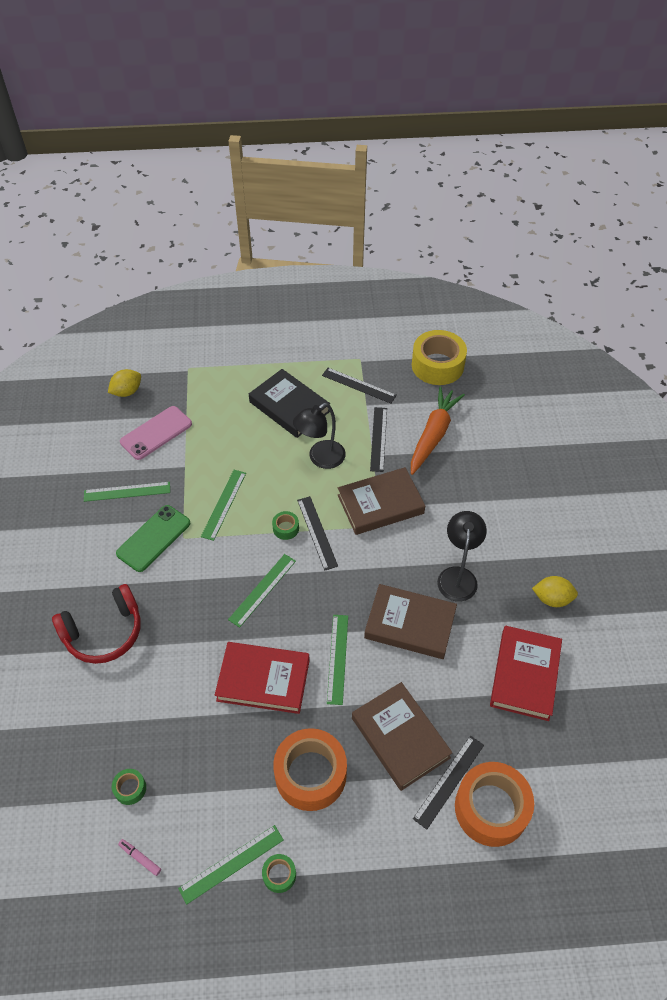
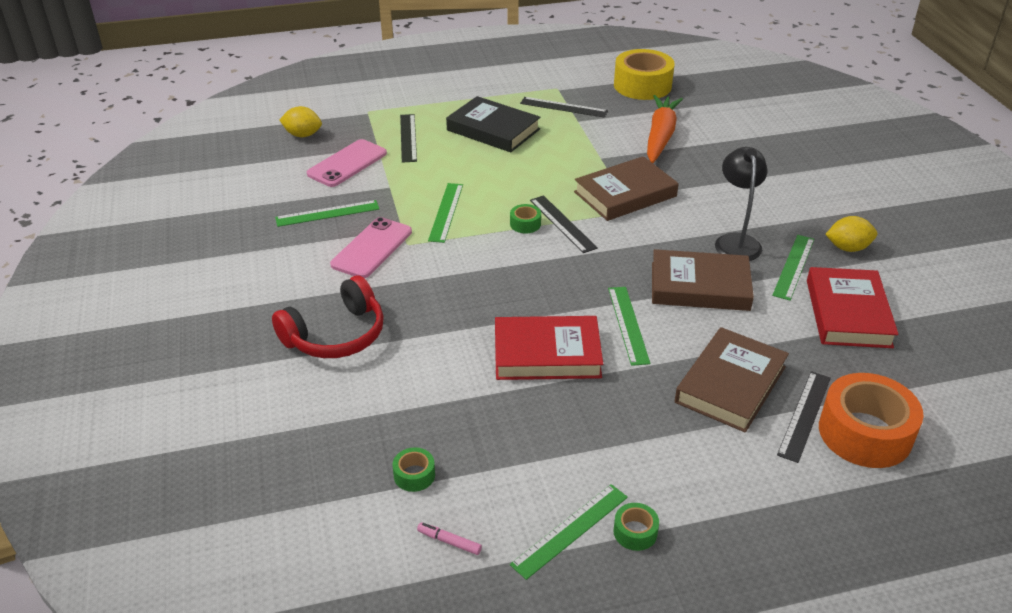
camera: 10 degrees left, 15 degrees down
yellow lemon [108,369,141,397] -> yellow lemon turned 60 degrees clockwise [280,106,322,137]
green phone [116,505,190,572] -> pink phone [330,217,412,278]
green ruler [228,554,296,628] -> green ruler moved to [772,235,814,301]
orange tape [273,728,347,811] -> none
black lamp [293,403,346,469] -> none
brown book [352,682,453,791] -> brown book turned 75 degrees clockwise [675,327,789,433]
black ruler [370,407,387,472] -> black ruler moved to [400,114,417,163]

